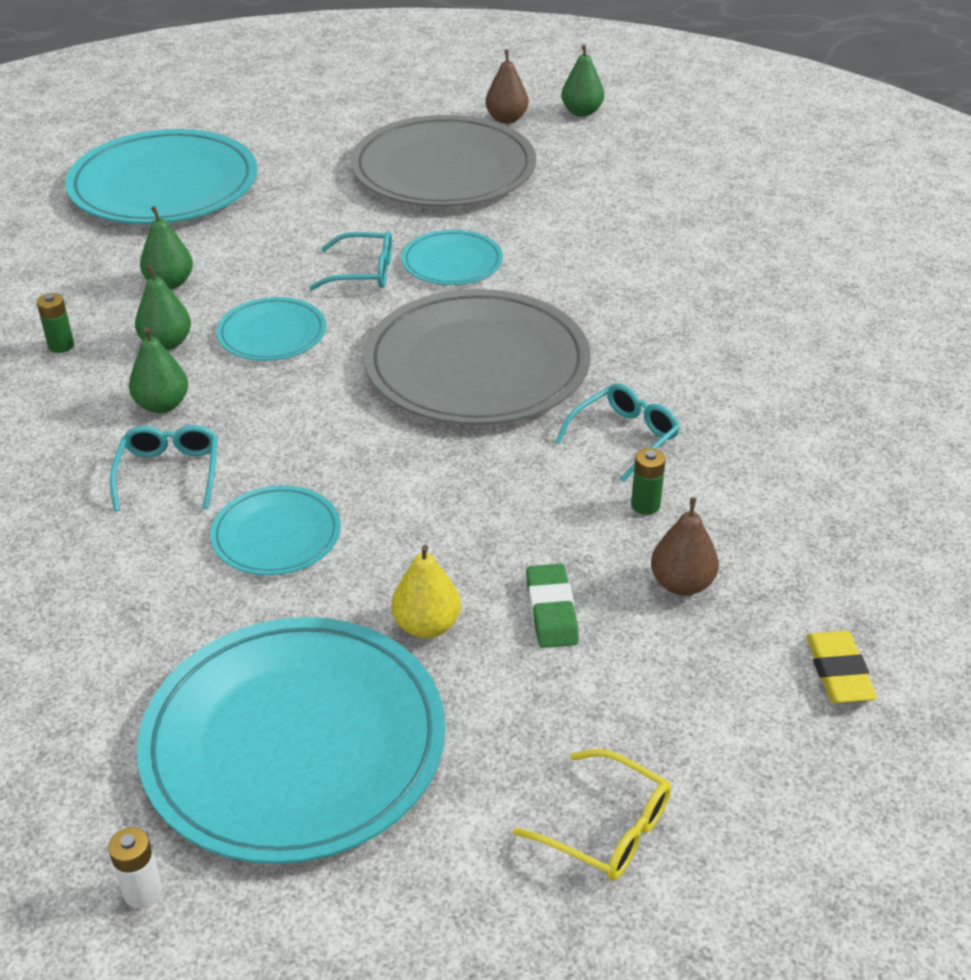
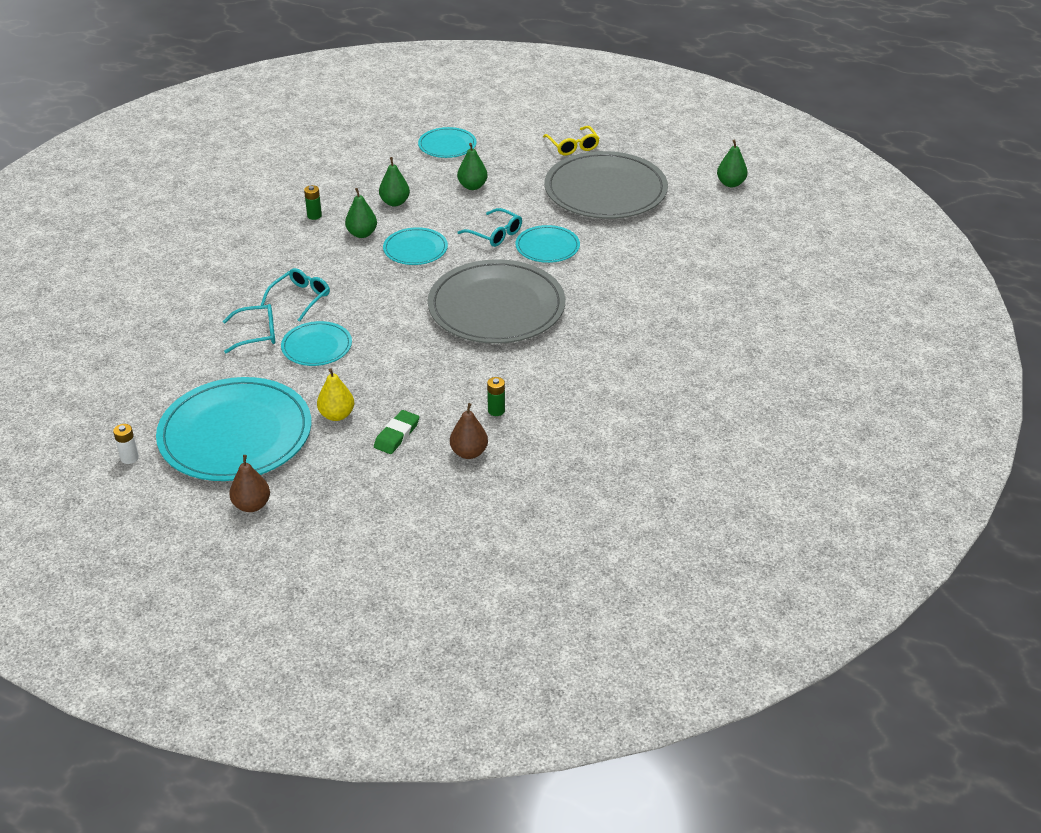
camera: 35 degrees right, 0 degrees up
turquoise plate [65,129,258,224] -> turquoise plate [418,127,477,158], size x0.50
green pear [129,327,188,413] -> green pear moved to [457,143,488,190]
brown pear [485,49,529,124] -> brown pear moved to [229,455,270,512]
yellow glasses [513,749,671,880] -> yellow glasses moved to [543,126,600,156]
turquoise glasses [555,383,680,482] -> turquoise glasses moved to [222,304,275,353]
yellow eraser [806,631,877,703] -> none

